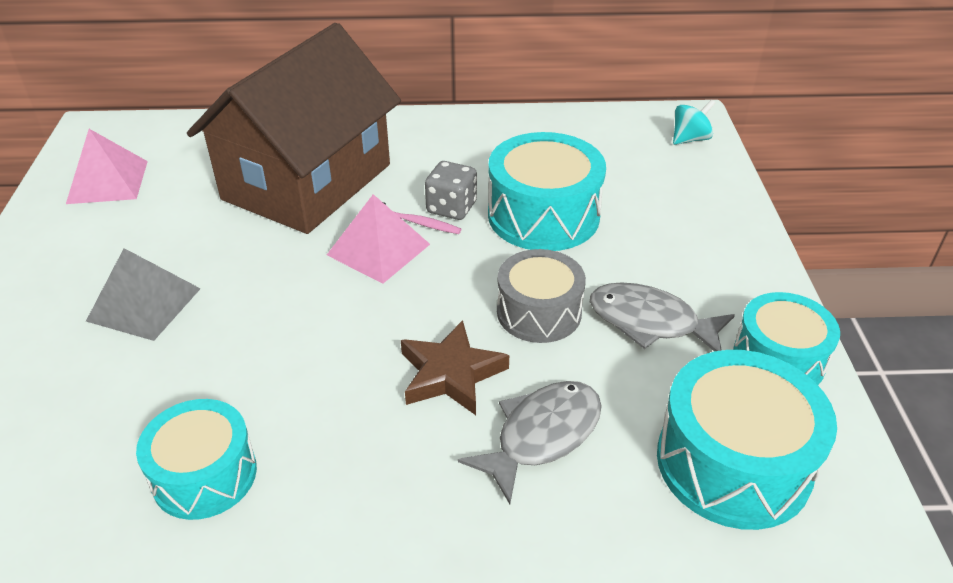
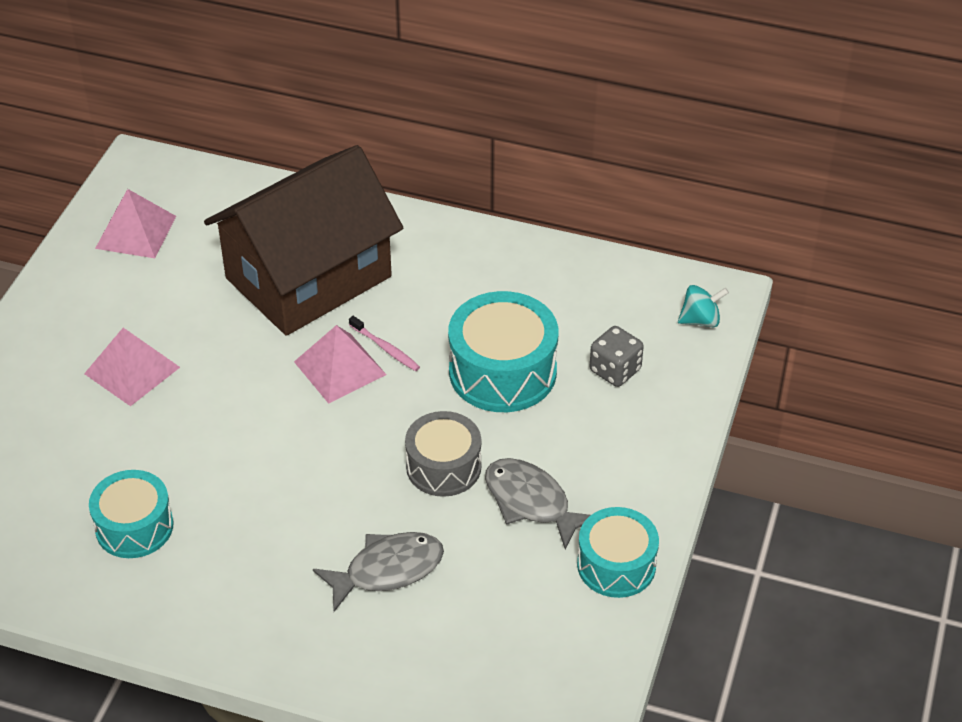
camera: 20 degrees right, 5 degrees up
grey pyramid [86,248,201,341] -> pink pyramid [84,328,180,406]
brown star [401,320,509,415] -> none
grey dice [425,161,477,220] -> grey dice moved to [590,326,644,387]
turquoise drum [657,350,837,530] -> none

